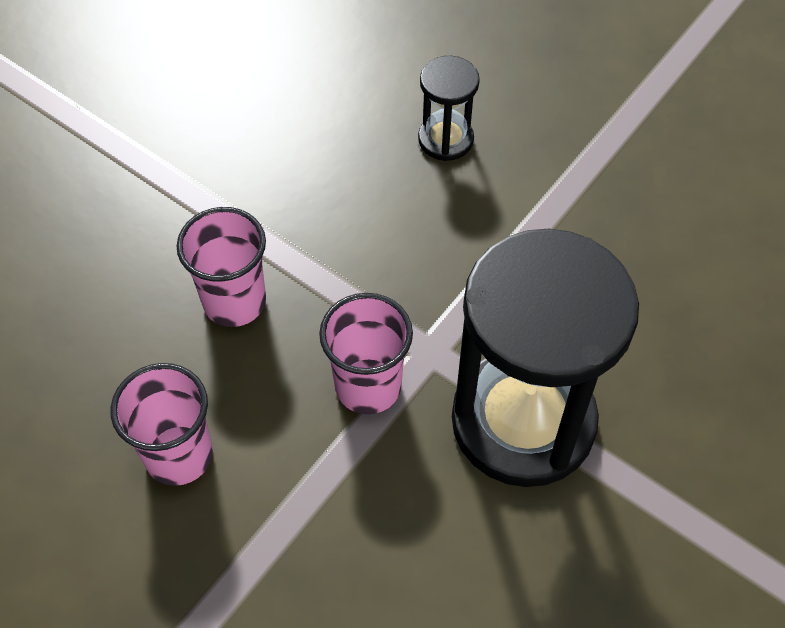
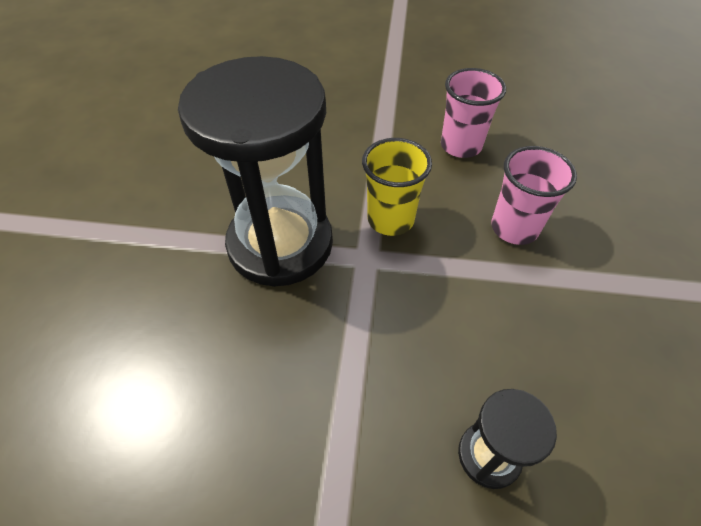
camera: 150 degrees right, 5 degrees down
pink cup [319,293,413,414] -> yellow cup [362,138,432,236]

